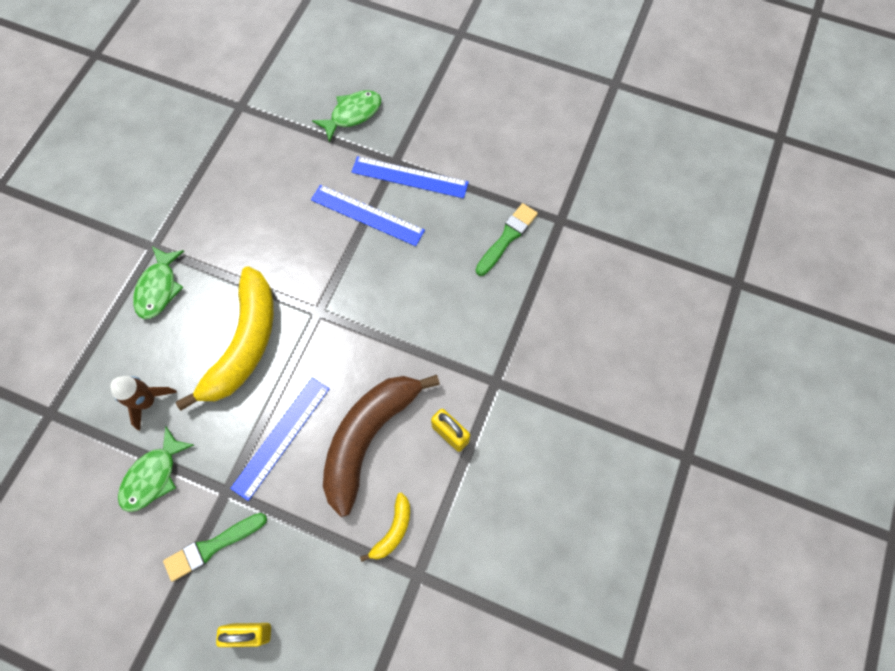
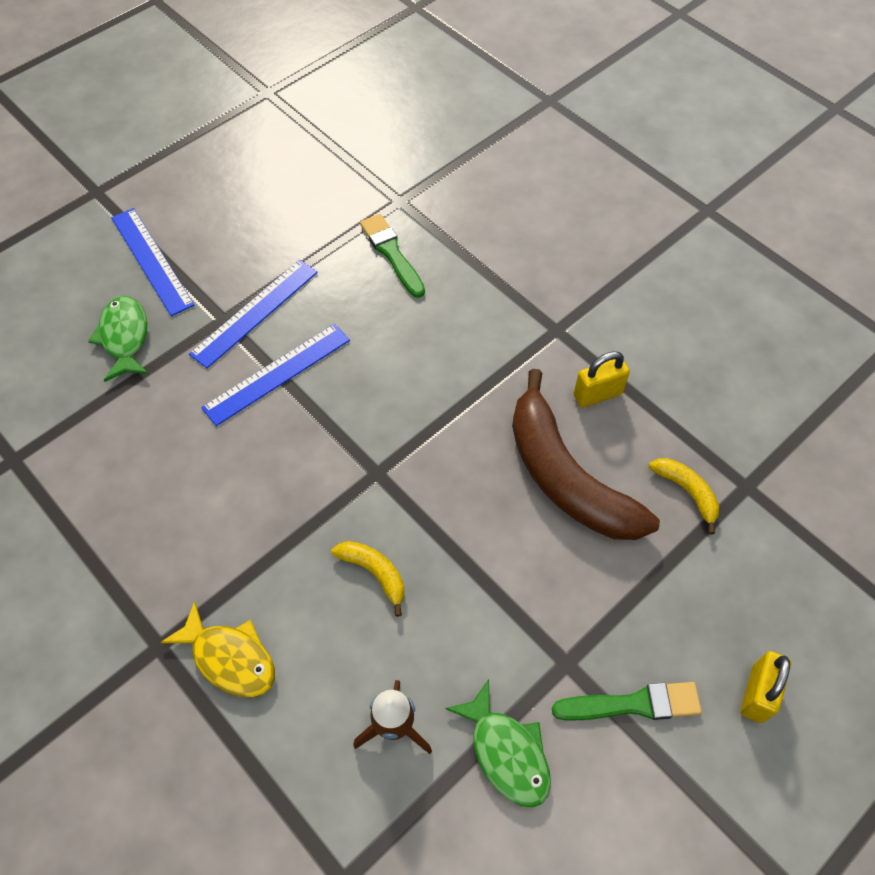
camera: 65 degrees left, 10 degrees down
green fish [133,246,184,319] -> yellow fish [161,601,275,697]
green brush [163,513,267,581] -> green brush turned 90 degrees counterclockwise [552,682,702,720]
yellow banana [176,266,274,411] -> yellow banana [331,541,404,617], size x0.44
blue ruler [230,377,329,501] -> blue ruler moved to [111,208,194,316]

